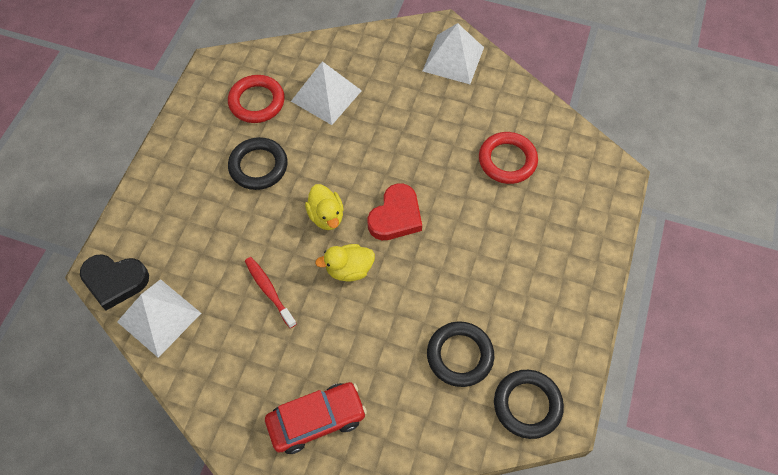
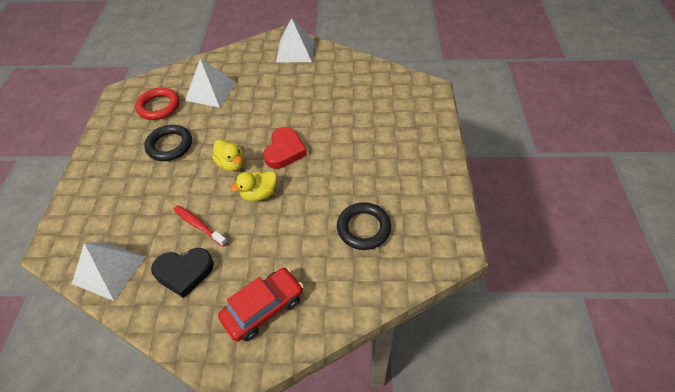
camera: 15 degrees left, 10 degrees down
black heart [80,254,149,310] -> black heart moved to [151,248,214,298]
red ring [479,132,538,184] -> none
black ring [494,370,564,439] -> none

